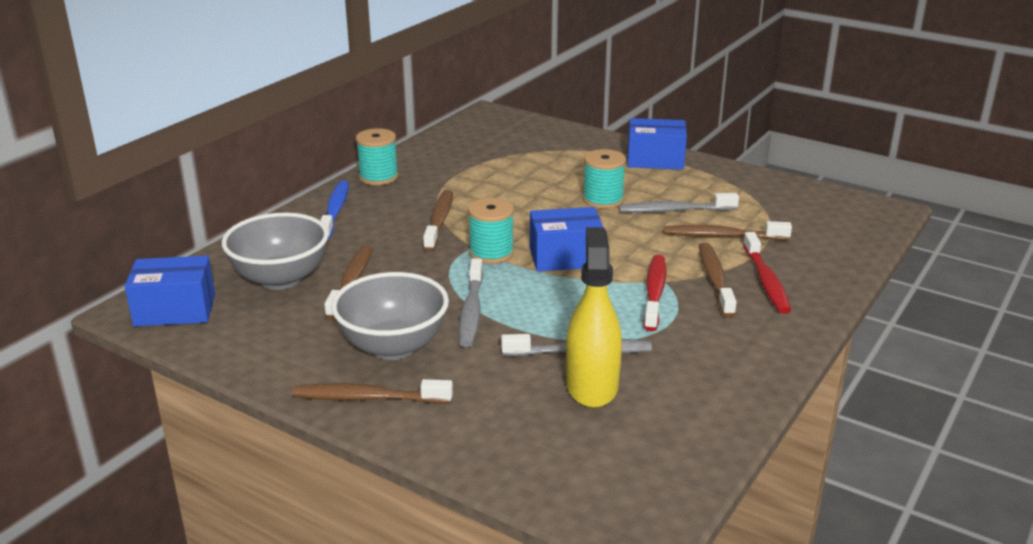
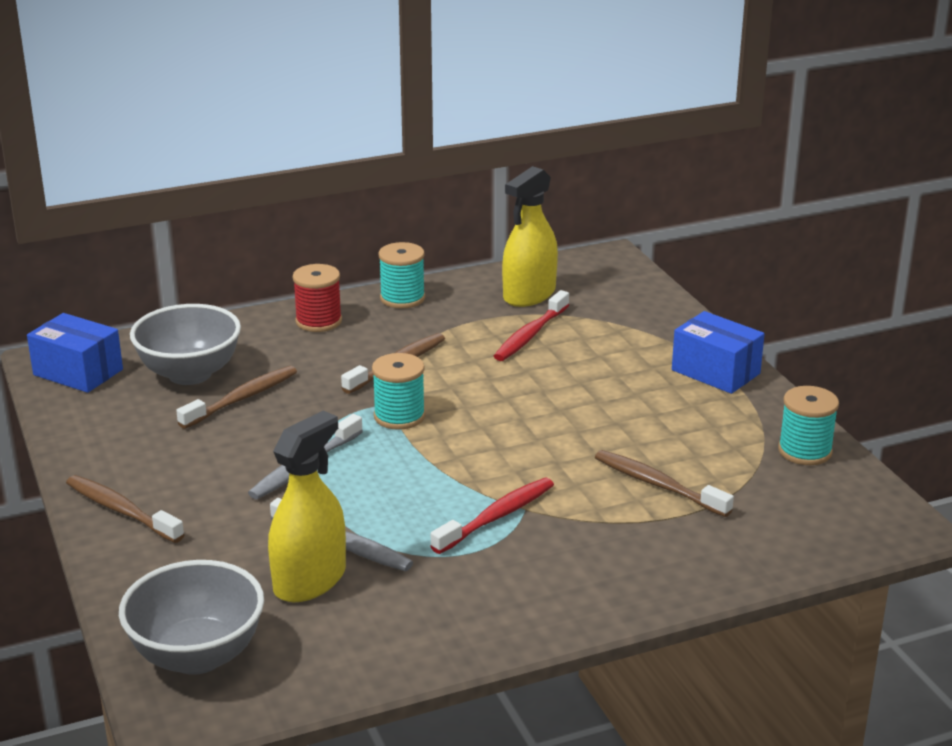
camera: 35 degrees right, 0 degrees up
blue toothbrush [320,180,349,239] -> red spool [292,264,342,332]
grey bowl [331,272,449,360] -> grey bowl moved to [119,560,264,675]
blue box [530,207,603,272] -> none
turquoise spool [583,149,626,209] -> turquoise spool moved to [778,386,839,465]
grey toothbrush [619,193,739,213] -> none
brown toothbrush [699,243,736,317] -> none
red toothbrush [743,232,791,313] -> red toothbrush moved to [494,290,569,361]
none -> yellow spray bottle [502,166,558,307]

